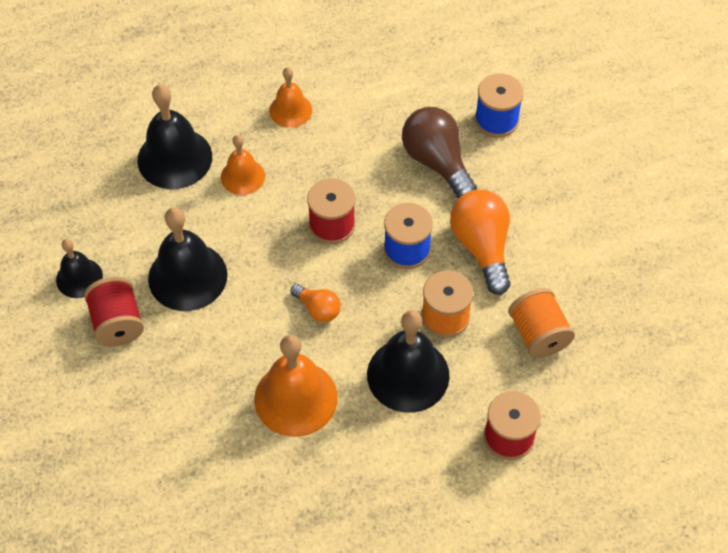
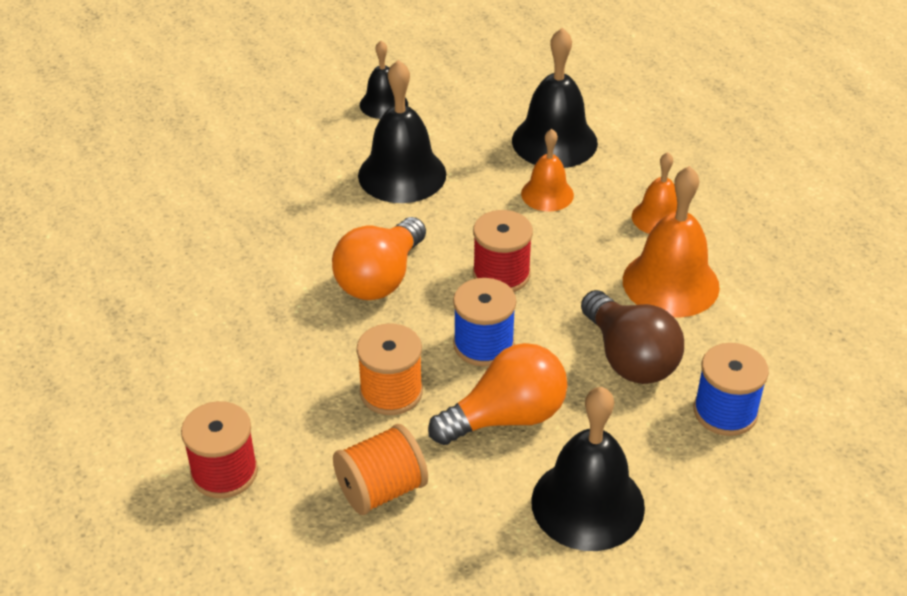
camera: 80 degrees right, 15 degrees down
red spool [84,277,144,346] -> none
orange bell [254,335,338,437] -> orange bell moved to [623,166,720,318]
orange light bulb [291,284,341,322] -> orange light bulb [332,217,426,300], size x1.85
black bell [367,310,450,413] -> black bell moved to [531,387,645,551]
brown light bulb [402,107,477,199] -> brown light bulb turned 105 degrees clockwise [581,290,684,384]

